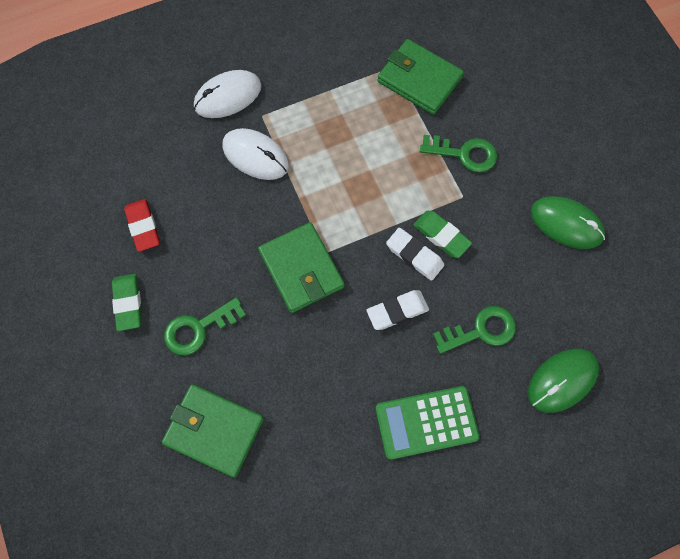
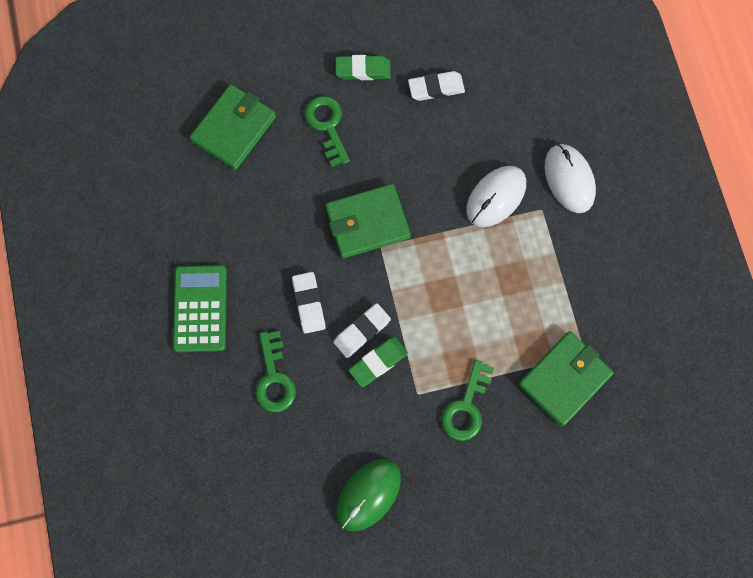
camera: 100 degrees right, 5 degrees up
red eraser [124,199,160,252] -> white eraser [408,71,465,101]
green mouse [528,349,599,413] -> none

